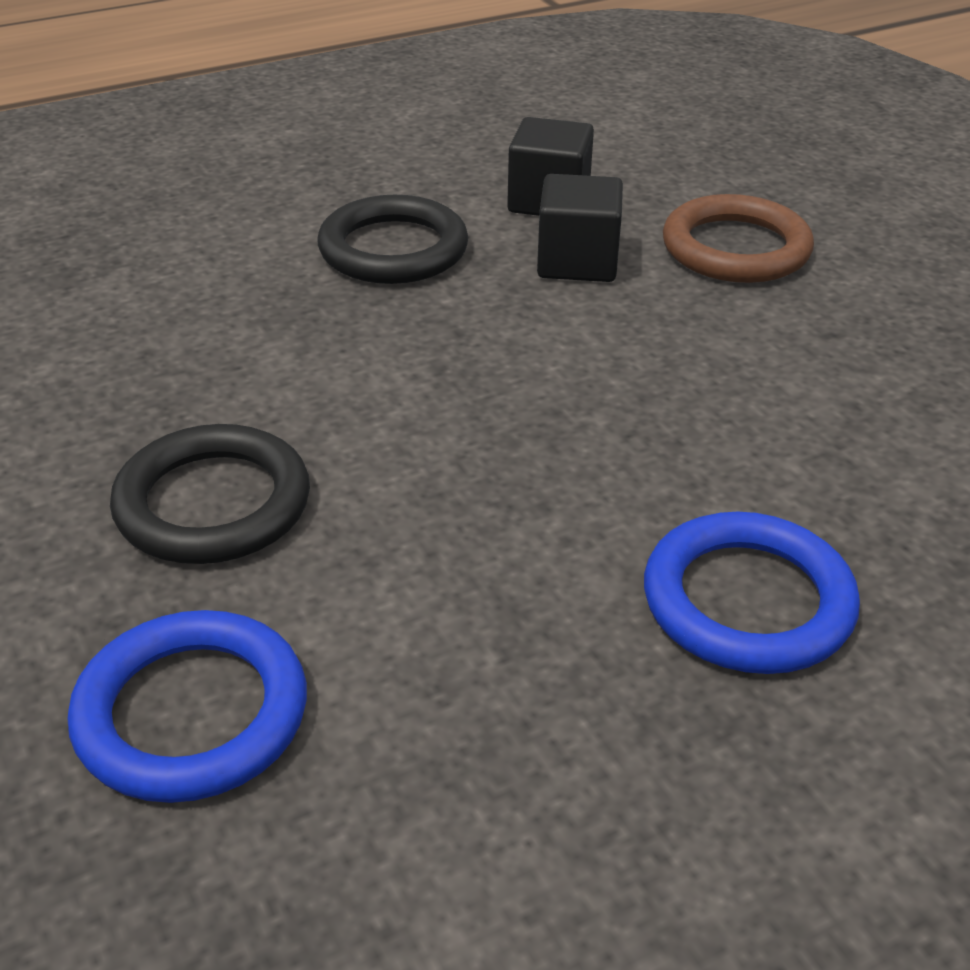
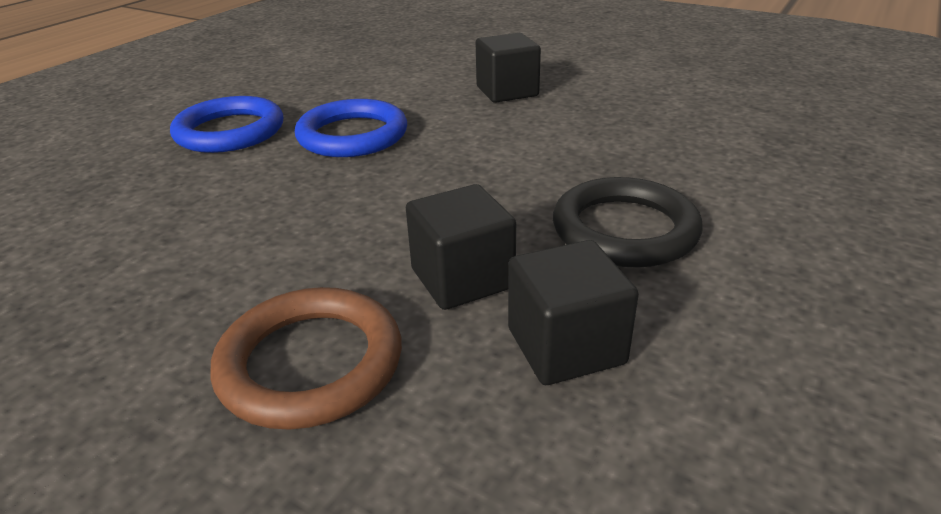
camera: 150 degrees right, 5 degrees down
blue ring [68,610,307,803] -> blue ring moved to [295,99,407,157]
black ring [110,424,310,564] -> black cube [476,33,541,103]

